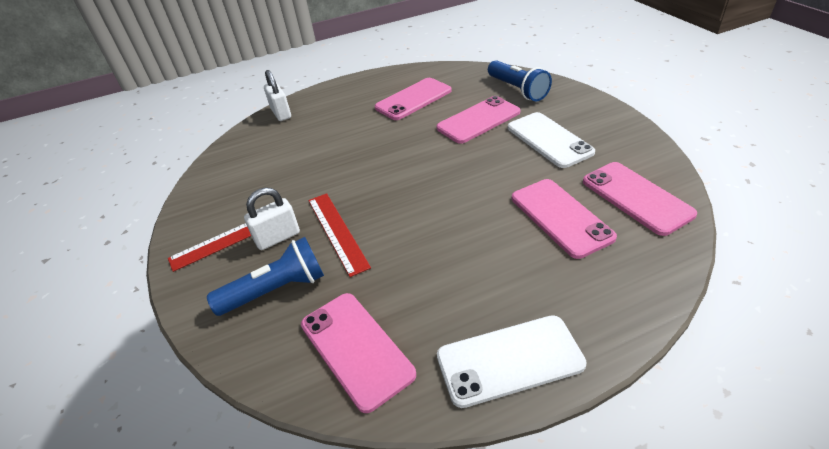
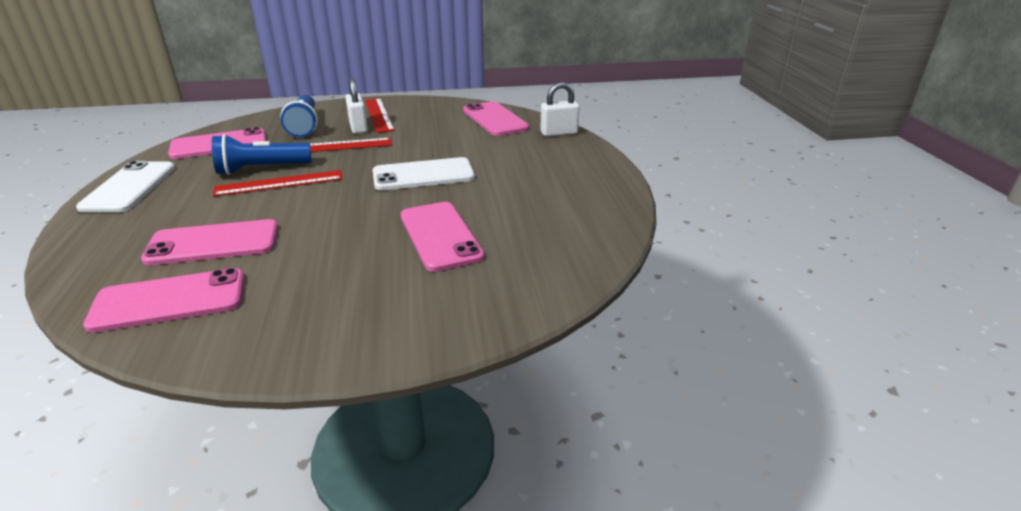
camera: 100 degrees right, 10 degrees down
pink phone [375,78,452,120] -> pink phone moved to [463,101,529,136]
blue flashlight [488,60,552,101] -> blue flashlight moved to [212,134,312,175]
white phone [508,112,595,168] -> white phone moved to [373,157,475,190]
none -> red ruler [213,170,343,197]

